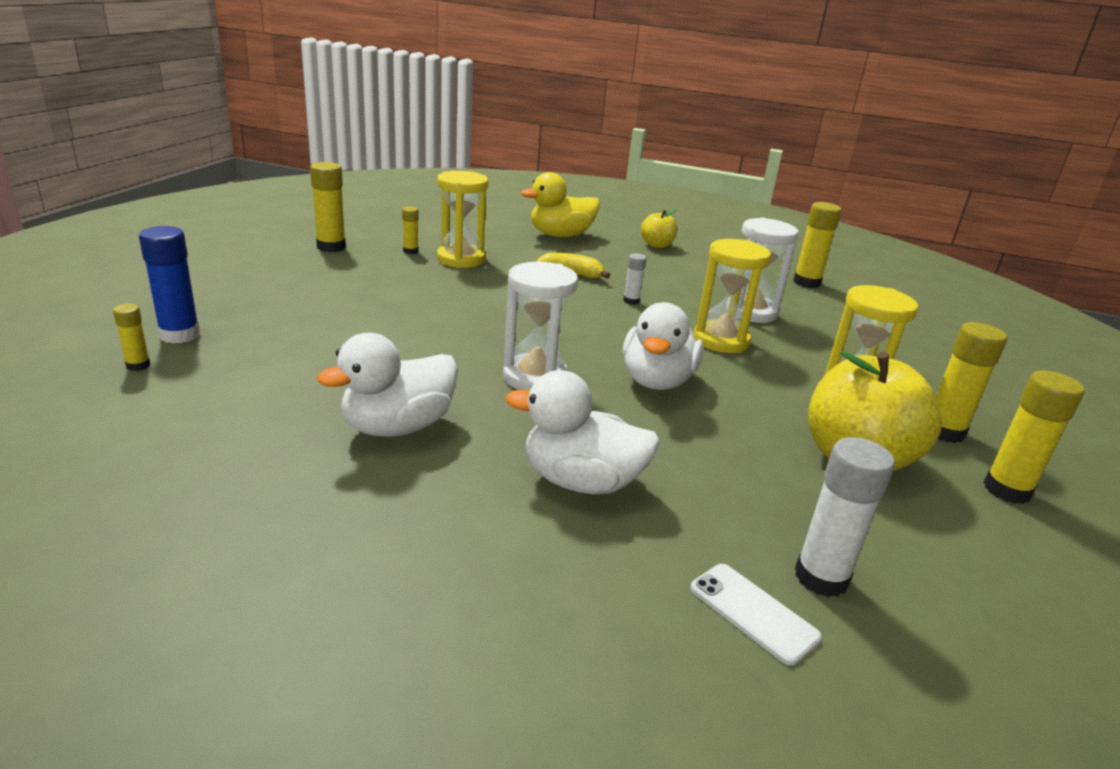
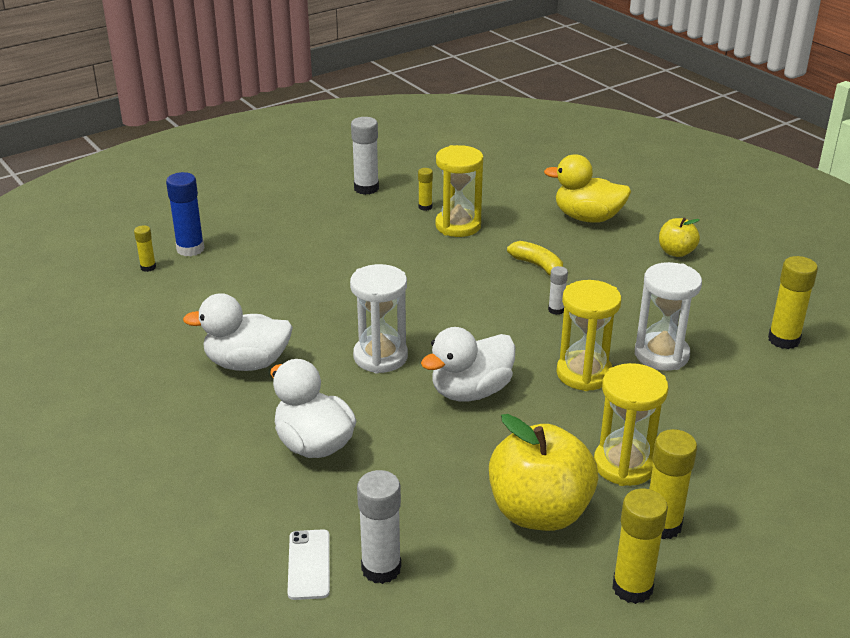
camera: 40 degrees right, 5 degrees up
yellow glue stick [310,162,346,252] -> white glue stick [351,117,379,195]

